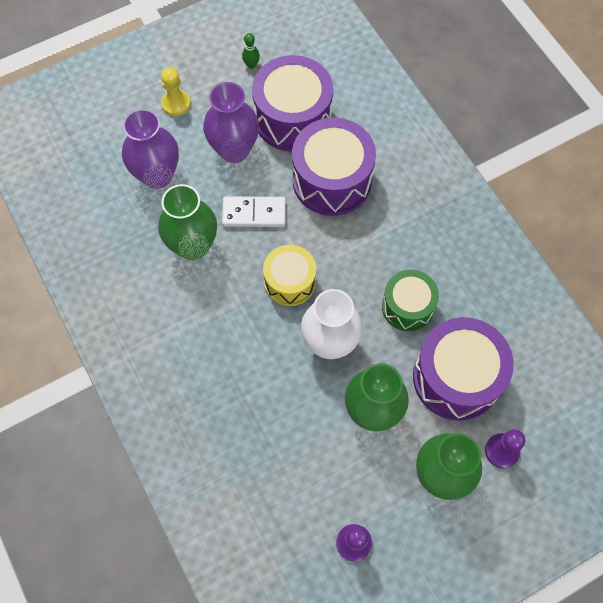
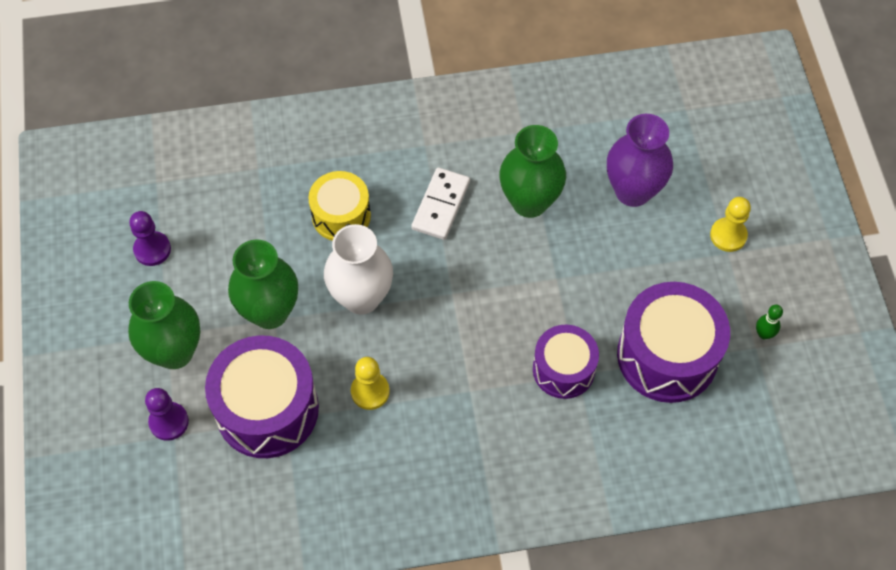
camera: 110 degrees right, 5 degrees down
purple vase [203,82,259,163] -> none
white domino [222,197,286,227] -> white domino moved to [412,167,470,240]
yellow drum [263,245,316,306] -> yellow drum moved to [308,171,371,241]
purple drum [292,118,376,216] -> purple drum [533,325,599,399], size x0.62
green drum [382,270,439,331] -> yellow pawn [351,357,390,410]

